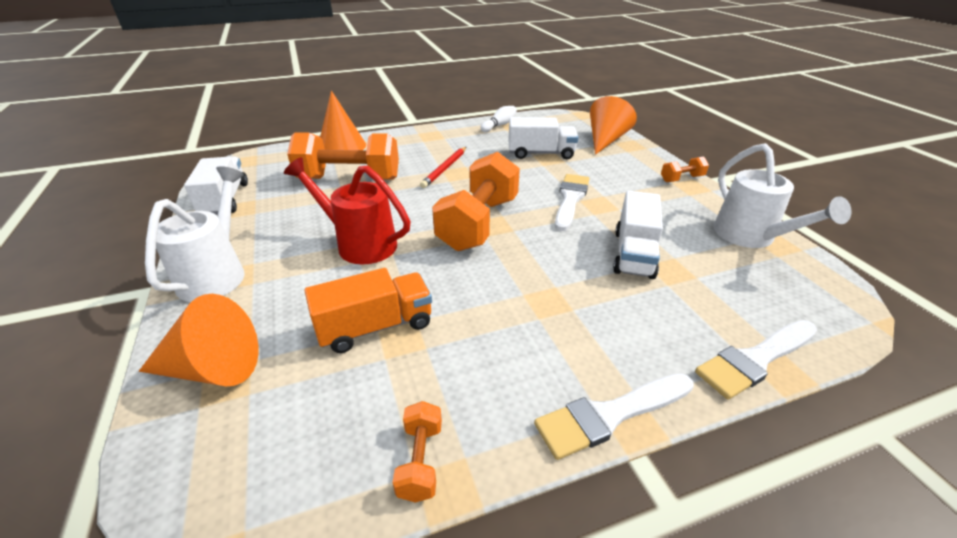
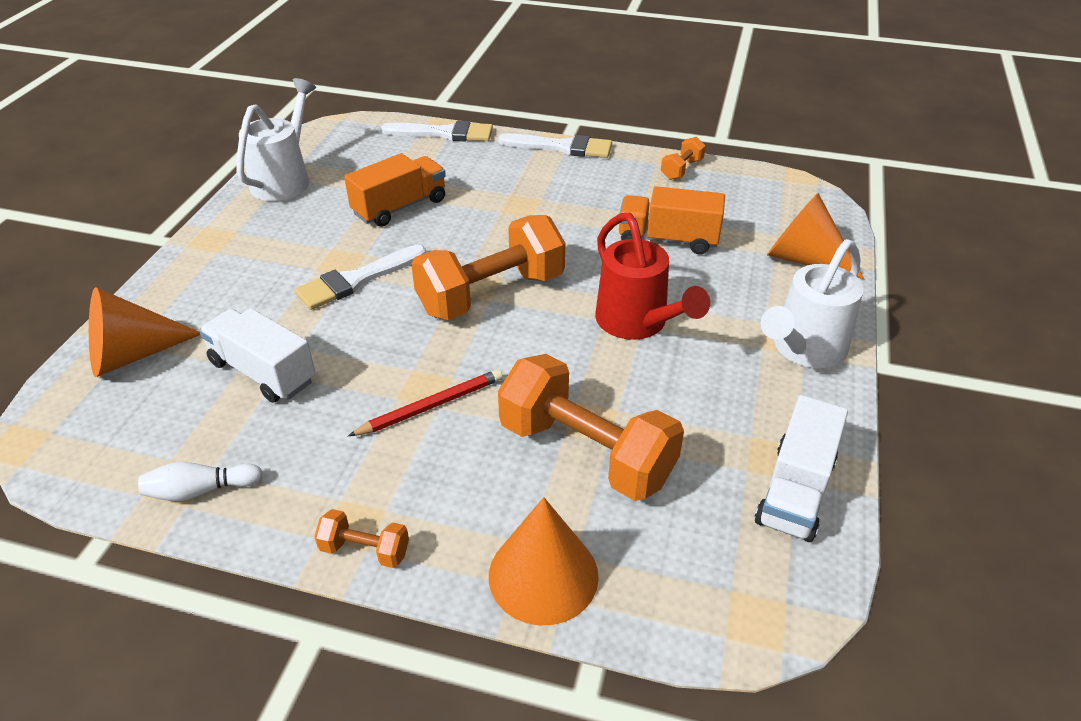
camera: 145 degrees left, 5 degrees up
white truck [613,191,663,279] -> orange truck [344,153,446,227]
orange dumbbell [661,157,709,182] -> orange dumbbell moved to [314,509,409,568]

